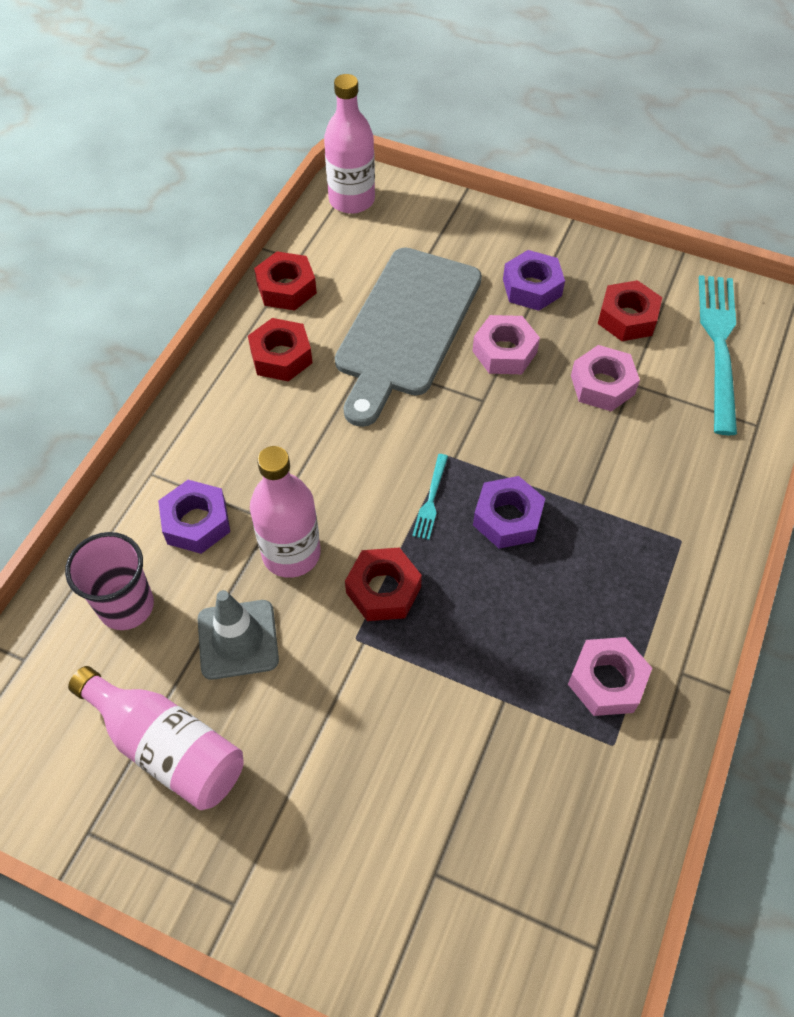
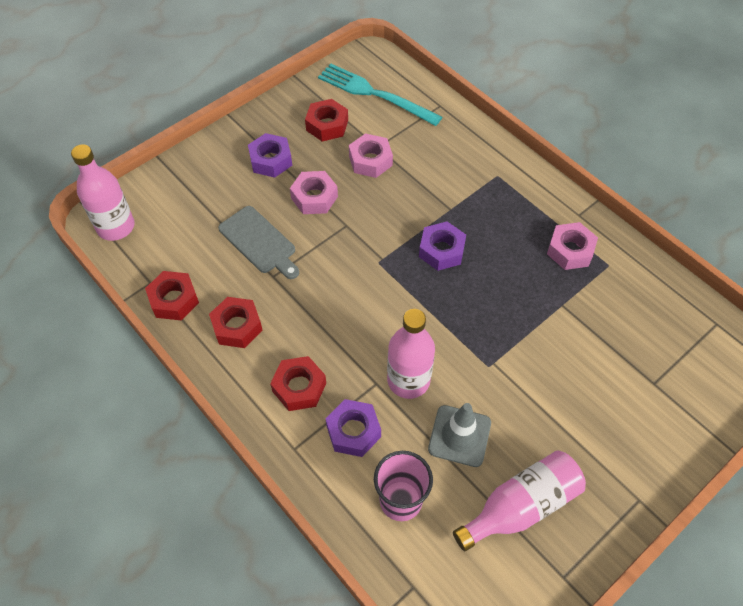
camera: 65 degrees left, 0 degrees up
grey cutting board [335,247,482,427] -> grey cutting board [218,206,299,279], size x0.58
red nut [345,547,422,621] -> red nut moved to [270,356,326,411]
turquoise fork [412,454,448,540] -> none

